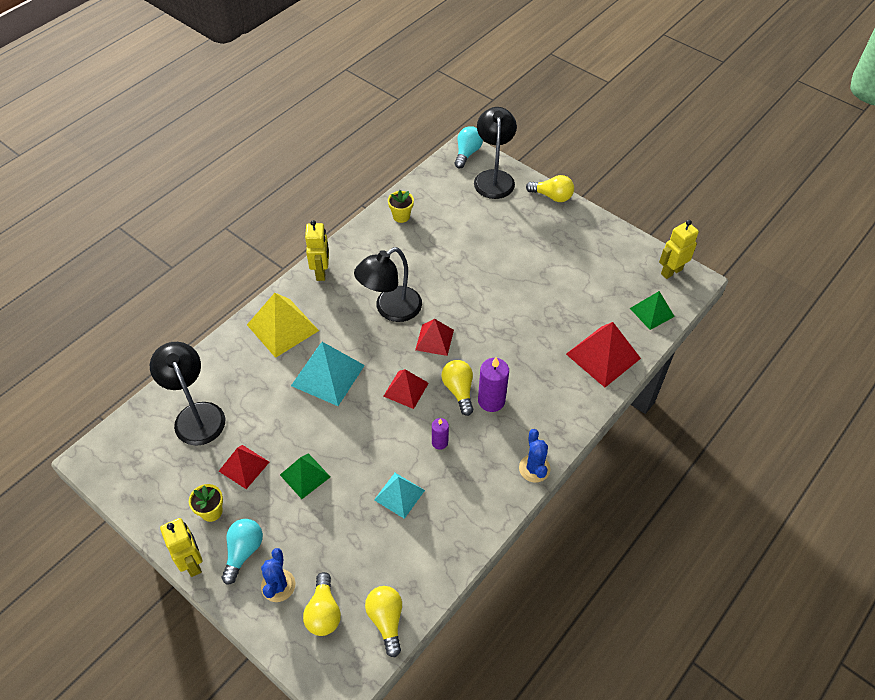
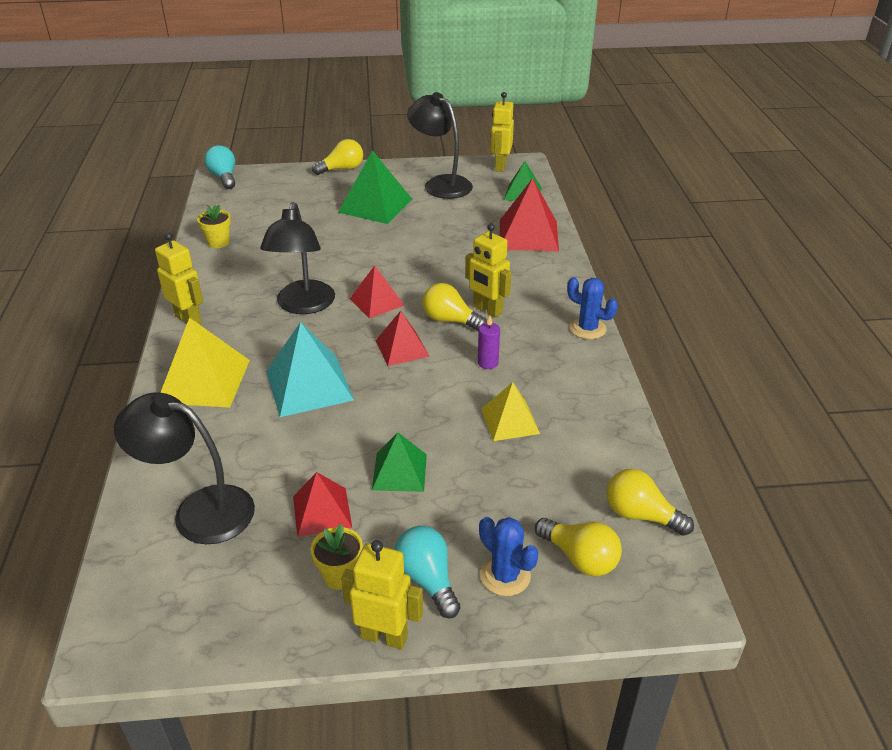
camera: 45 degrees left, 15 degrees down
turquoise pyramid [374,473,425,519] -> yellow pyramid [481,382,540,441]
black lamp [474,107,517,199] -> black lamp moved to [407,92,473,199]
purple candle [478,357,509,412] -> yellow robot [465,223,511,318]
none -> green pyramid [338,150,412,224]

